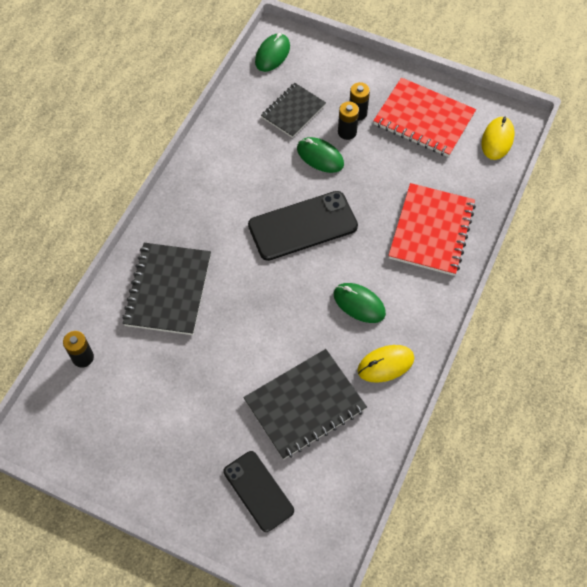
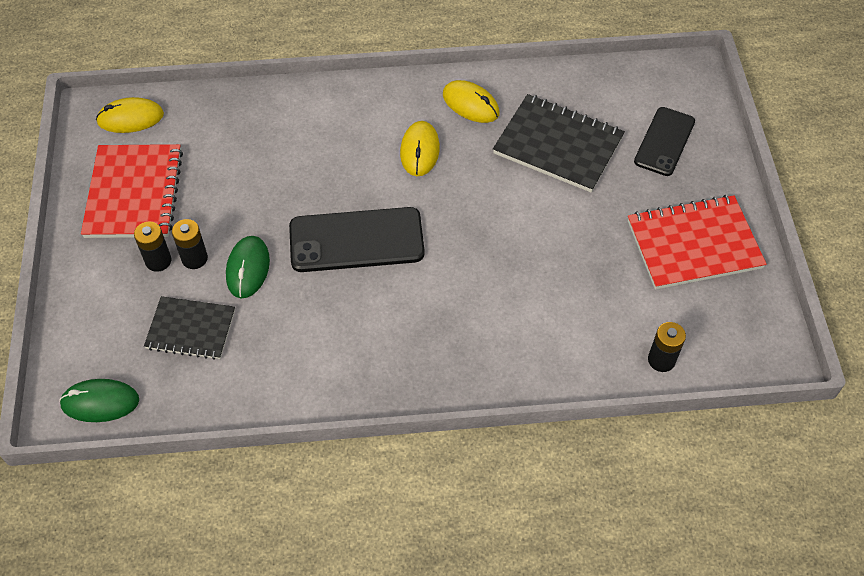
camera: 120 degrees left, 5 degrees down
black notebook [122,243,211,335] -> none
black phone [248,191,358,261] -> black phone turned 45 degrees counterclockwise [289,207,425,272]
green mouse [334,283,386,323] -> yellow mouse [400,121,440,176]
red notebook [388,183,476,276] -> red notebook moved to [628,195,767,290]

